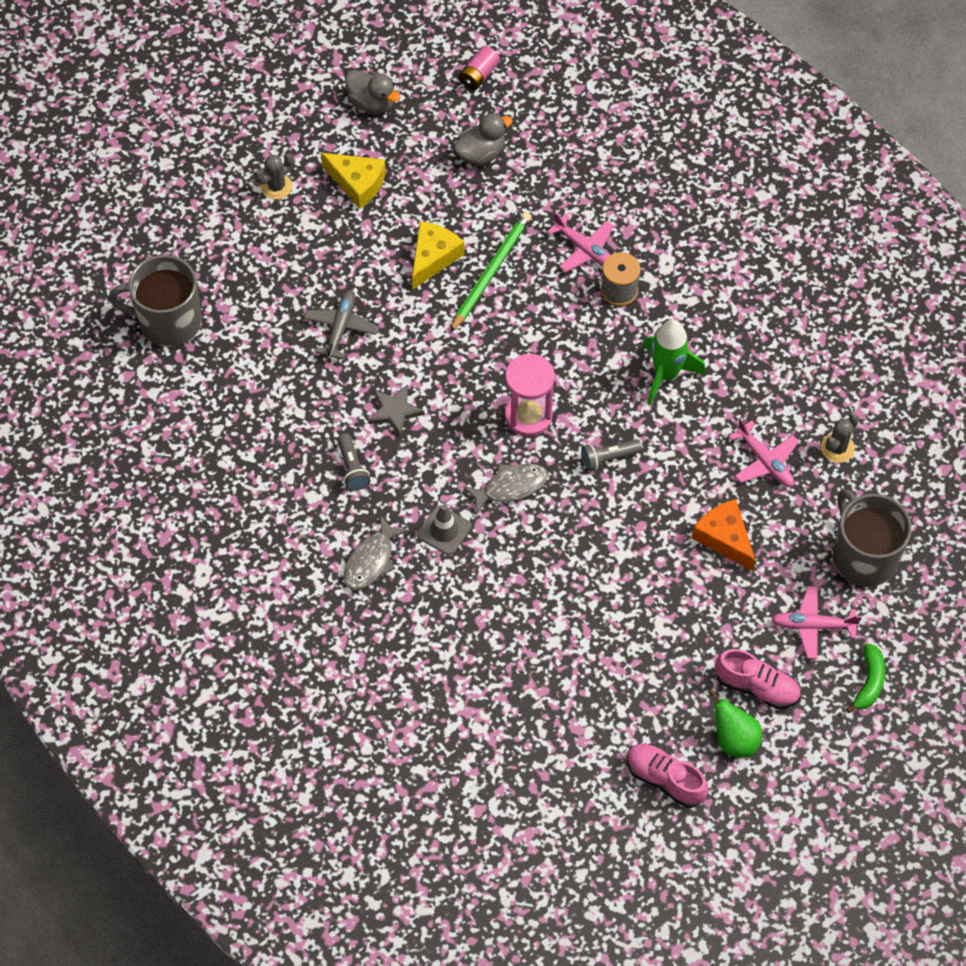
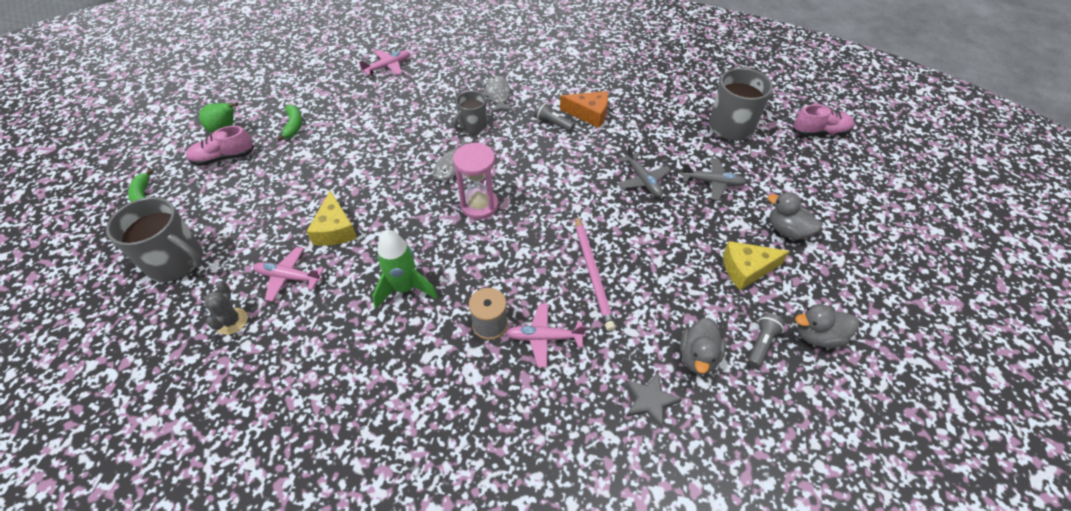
camera: 140 degrees right, 10 degrees down
grey cactus [254,154,294,200] -> grey duck [768,192,822,240]
grey star [368,384,425,436] -> grey star moved to [625,371,682,429]
yellow cheese [412,221,465,289] -> yellow cheese moved to [306,190,357,246]
grey traffic cone [417,504,472,555] -> grey mug [453,91,487,134]
green pencil [450,212,532,333] -> pink pencil [575,216,615,331]
pink battery [459,46,500,90] -> none
grey flashlight [581,439,642,471] -> grey flashlight moved to [748,313,785,368]
pink shoe [627,744,709,808] -> pink shoe moved to [793,105,854,136]
orange cheese [692,499,756,571] -> orange cheese moved to [560,91,608,128]
pink plane [771,586,862,659] -> pink plane moved to [359,50,410,76]
none -> green banana [277,104,302,142]
none -> grey plane [681,158,747,200]

